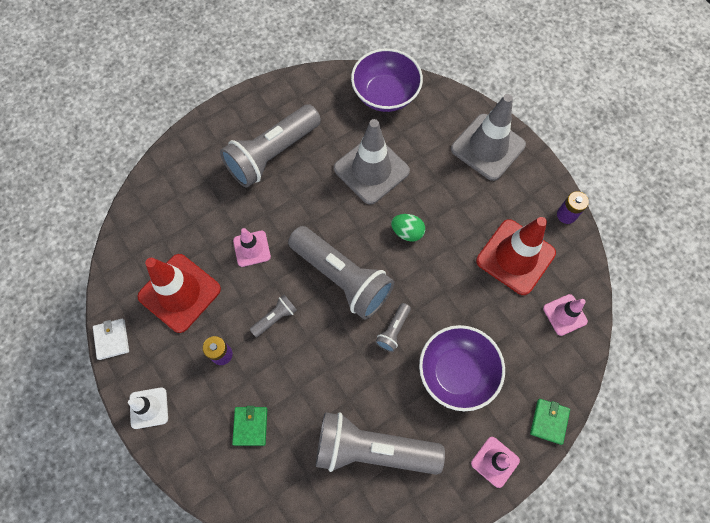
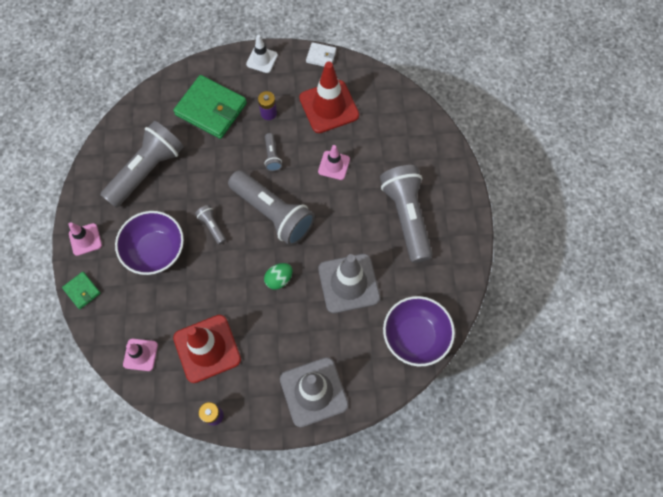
camera: 120 degrees right, 0 degrees up
green wallet [232,406,267,446] -> green wallet [173,75,247,139], size x2.10
grey flashlight [288,226,395,320] -> grey flashlight turned 120 degrees counterclockwise [228,170,315,246]

